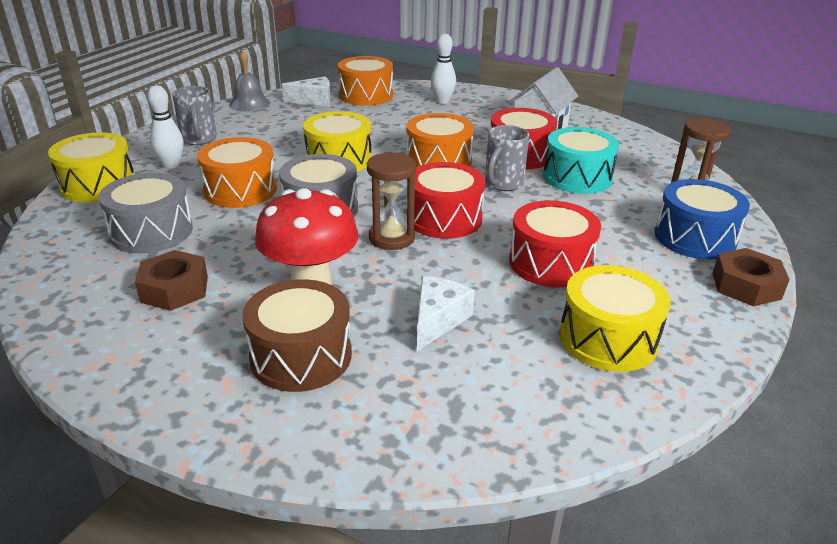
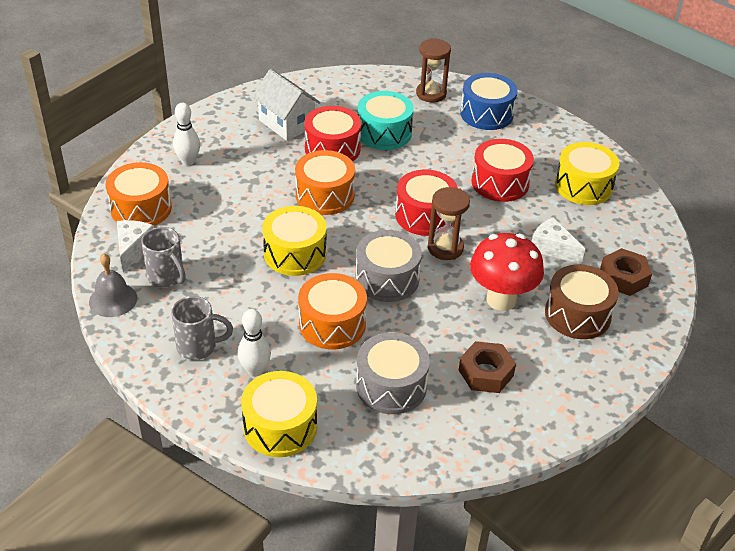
camera: 75 degrees left, 10 degrees up
grey mug [485,125,529,191] -> grey mug moved to [141,227,186,287]
brown nut [713,248,790,306] -> brown nut moved to [600,248,652,296]

